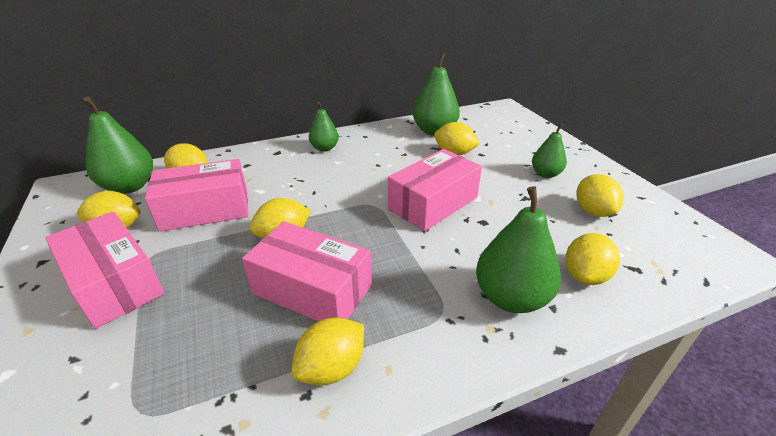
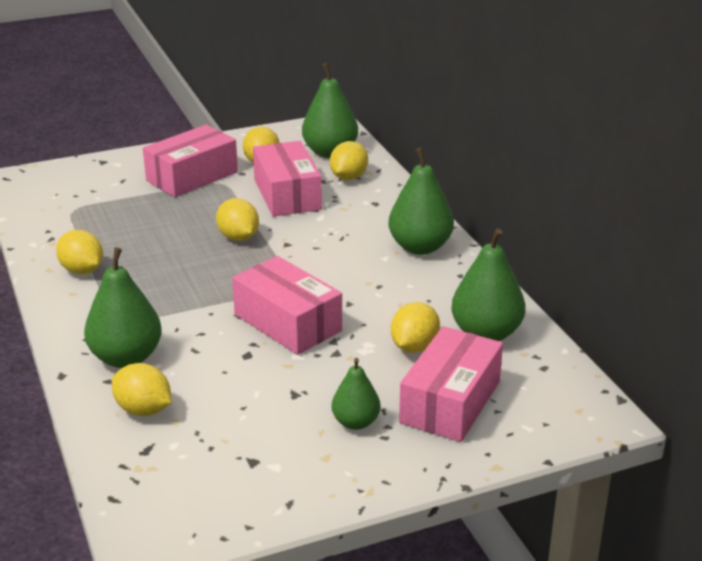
camera: 90 degrees right, 5 degrees down
pink box [242,221,372,321] -> pink box moved to [399,326,503,442]
green pear [309,102,339,152] -> green pear [389,148,454,255], size x1.66
yellow lemon [576,174,624,217] -> none

